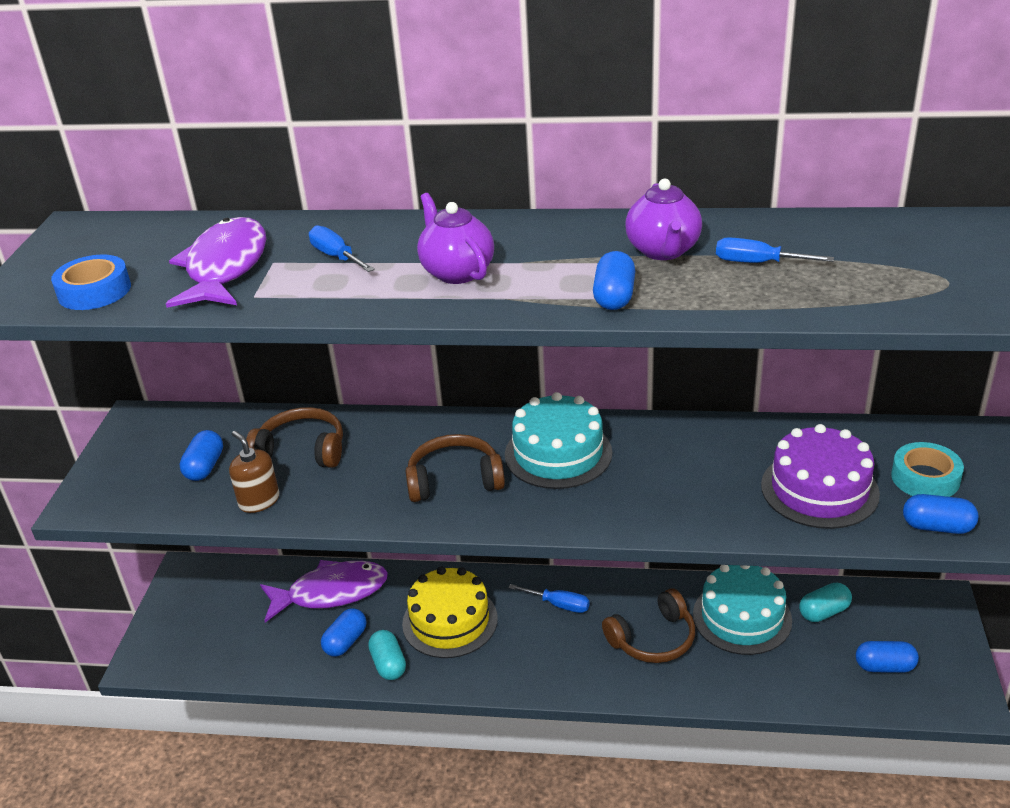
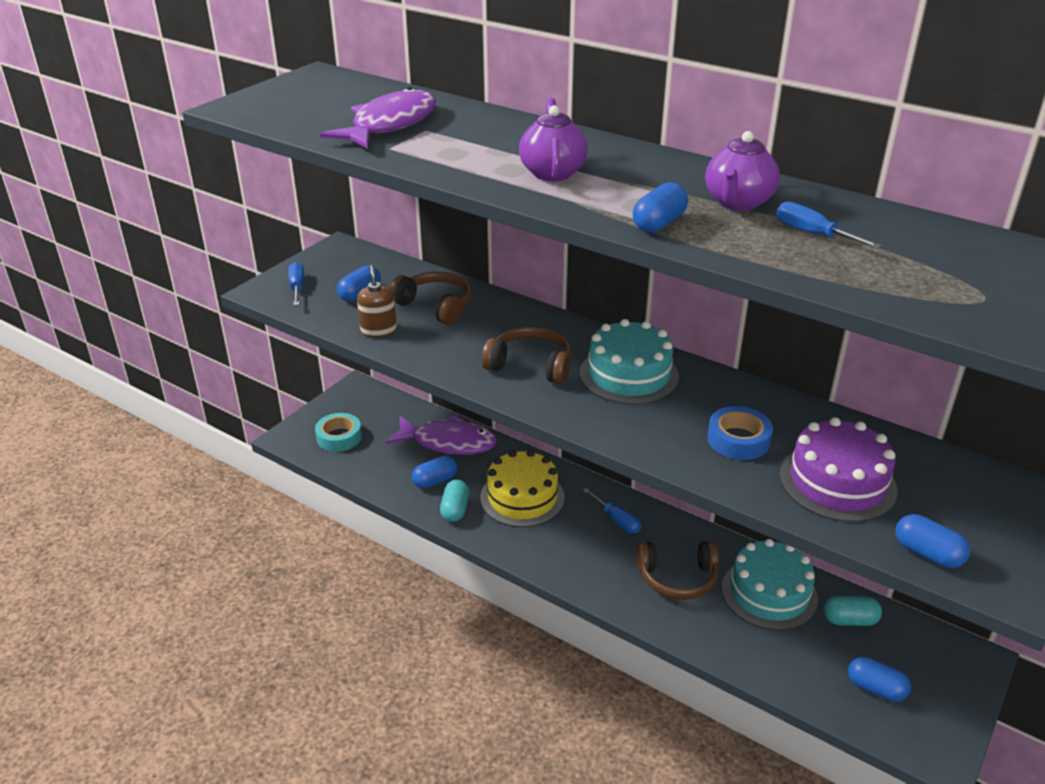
camera: 25 degrees right, 0 degrees up
blue tape [51,255,131,310] -> blue tape moved to [707,406,773,460]
blue screwdriver [309,225,375,272] -> blue screwdriver moved to [288,262,304,305]
turquoise tape [891,442,964,497] -> turquoise tape moved to [315,413,362,452]

